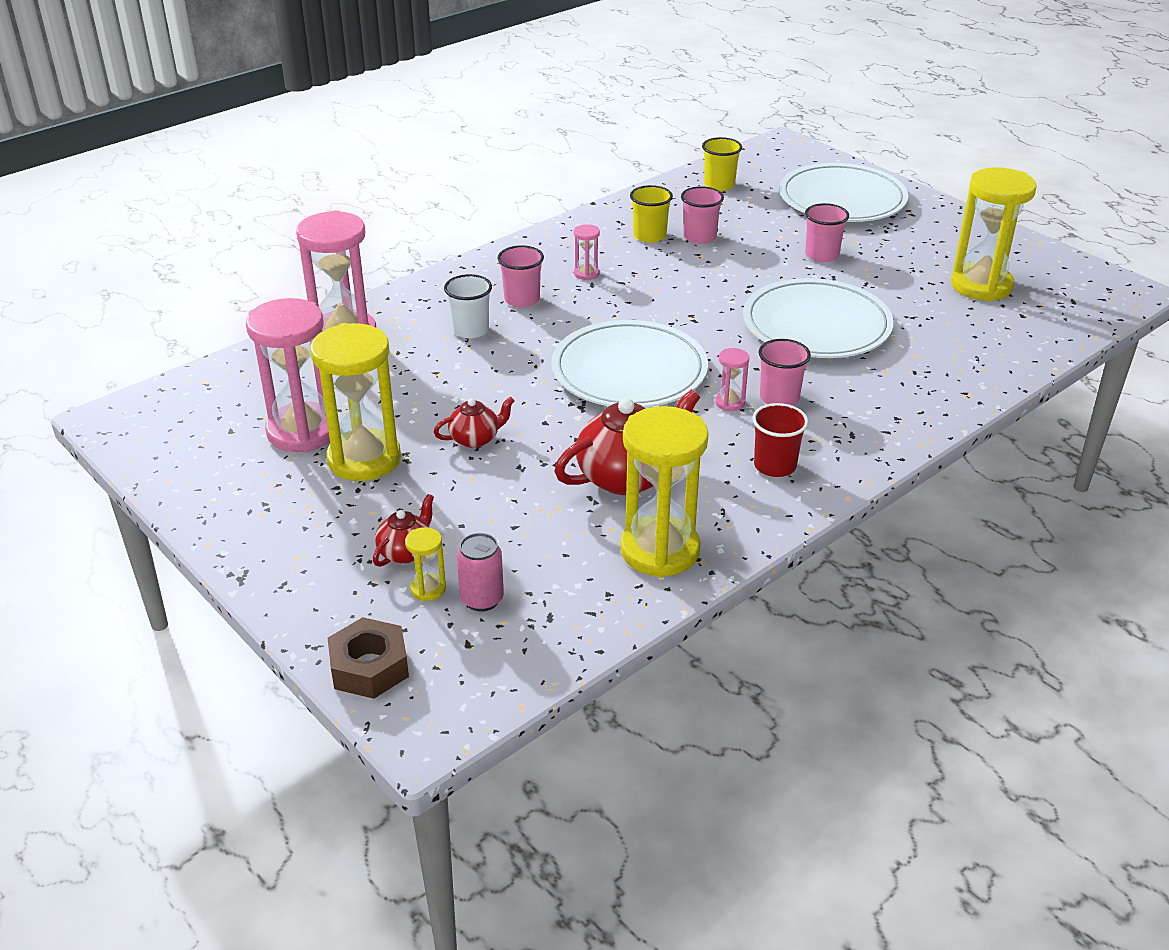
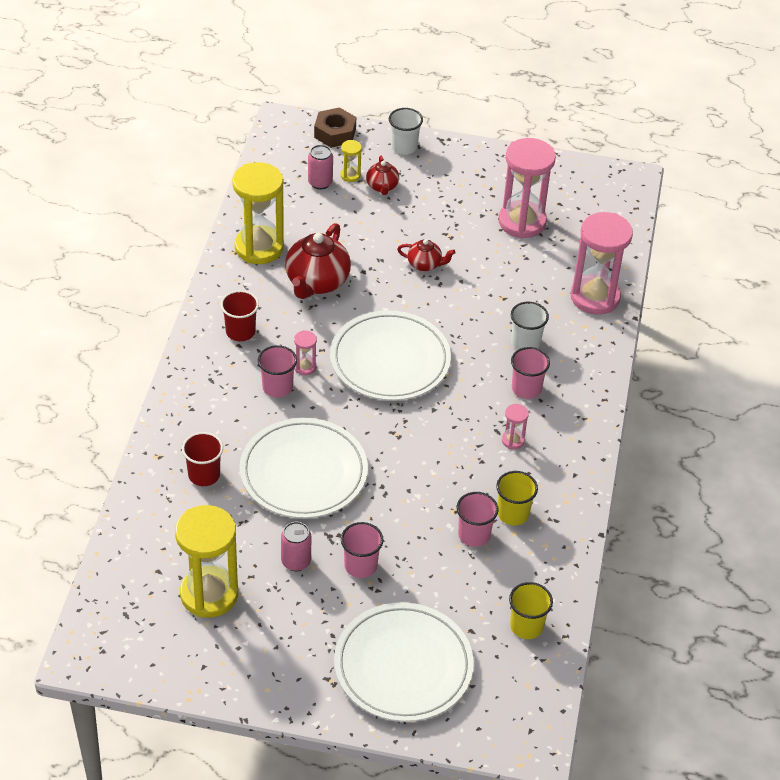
camera: 140 degrees right, 10 degrees up
yellow hourglass [310,323,401,481] -> none
red teapot [433,397,515,448] -> red teapot turned 105 degrees counterclockwise [397,239,456,271]
none -> red cup [182,432,223,486]
none -> pink can [281,522,311,571]
none -> white cup [389,108,423,154]

